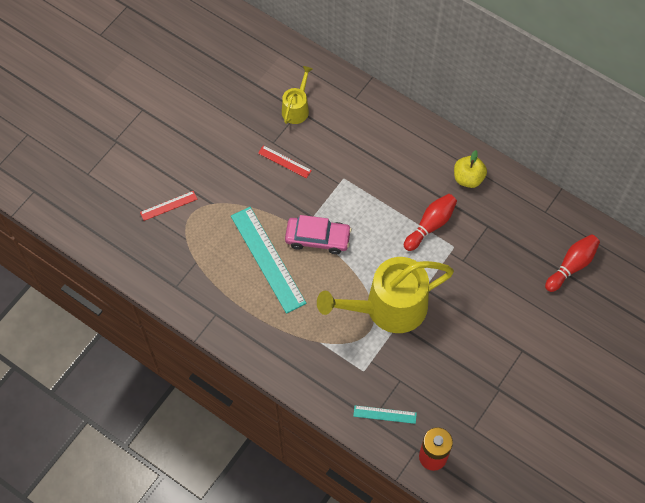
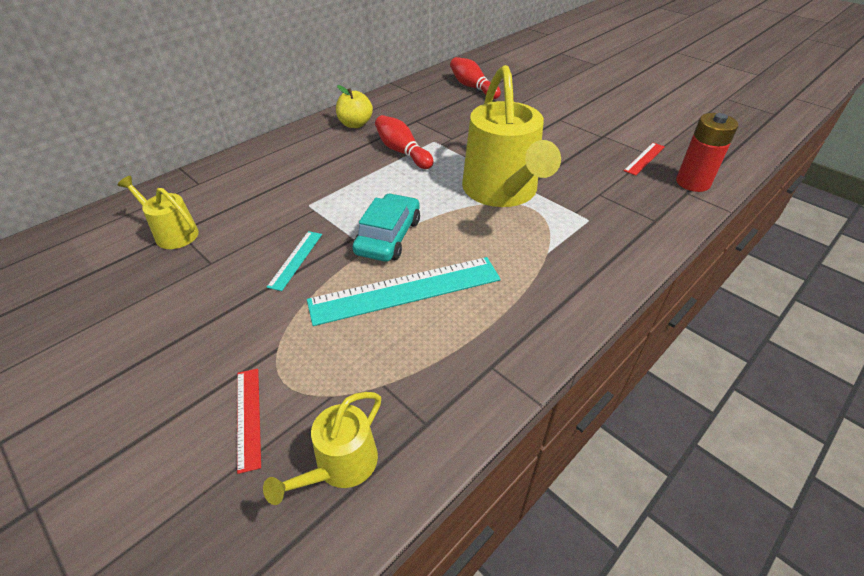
camera: 80 degrees left, 20 degrees down
red ruler [258,145,312,178] -> red ruler moved to [624,143,665,176]
pink car [285,215,352,254] -> turquoise car [353,193,420,262]
turquoise ruler [353,405,417,424] -> turquoise ruler moved to [267,231,322,291]
none -> yellow watering can [263,392,381,505]

